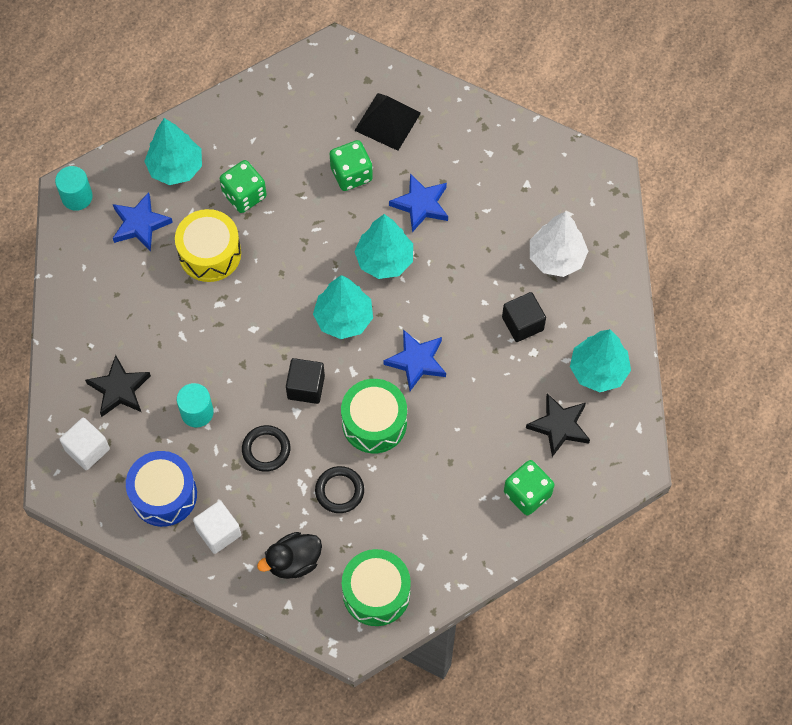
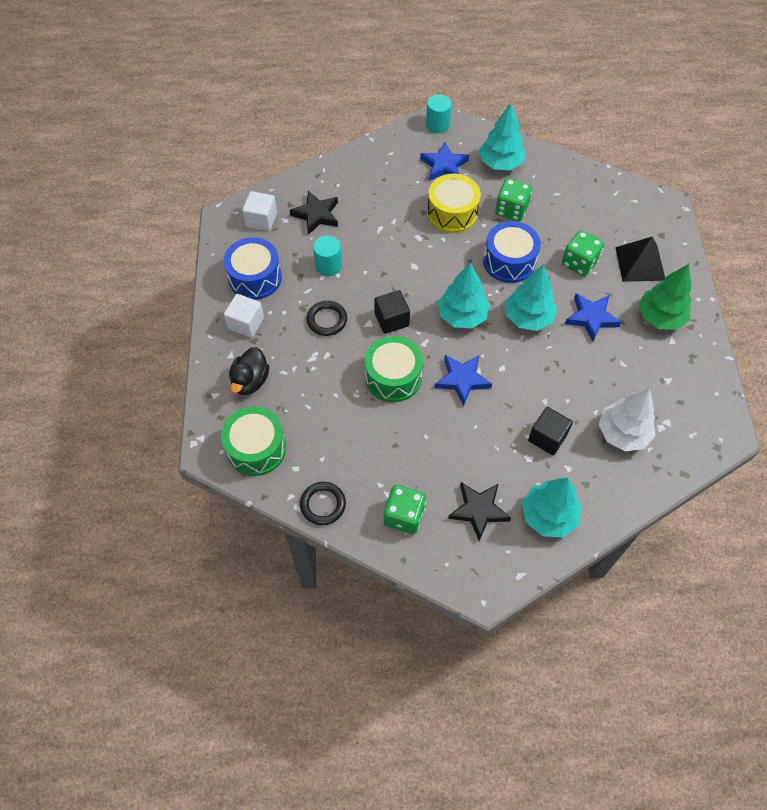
camera: 60 degrees right, 5 degrees down
black duck [257,532,322,579] -> black duck turned 105 degrees counterclockwise [229,347,270,395]
black ring [315,466,364,513] -> black ring moved to [300,482,346,525]
none -> blue drum [483,221,541,283]
none -> green tree [638,264,692,330]

